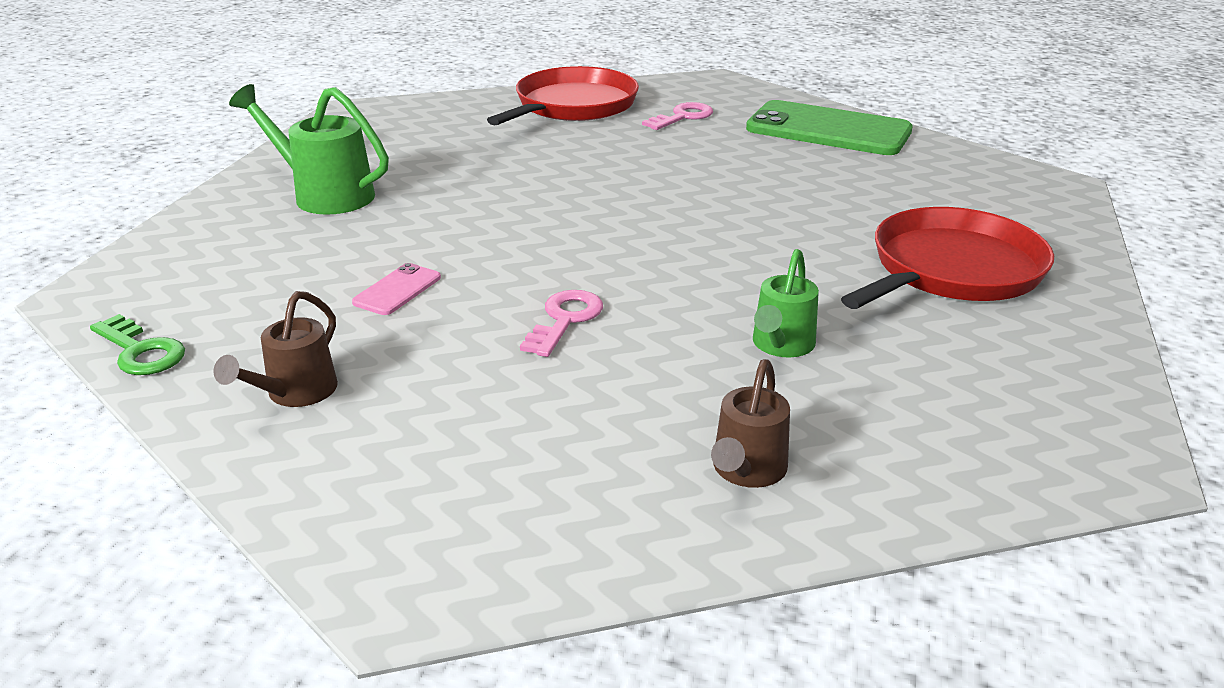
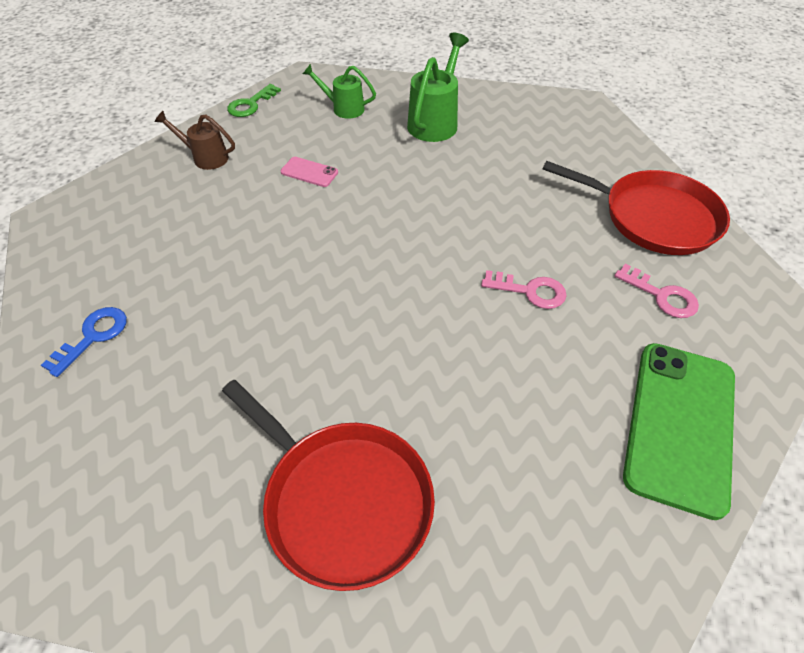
camera: 85 degrees right, 20 degrees up
pink key [520,290,603,357] -> pink key moved to [481,270,567,309]
brown watering can [711,359,790,488] -> blue key [41,307,127,377]
green watering can [753,249,819,357] -> green watering can moved to [303,64,376,119]

